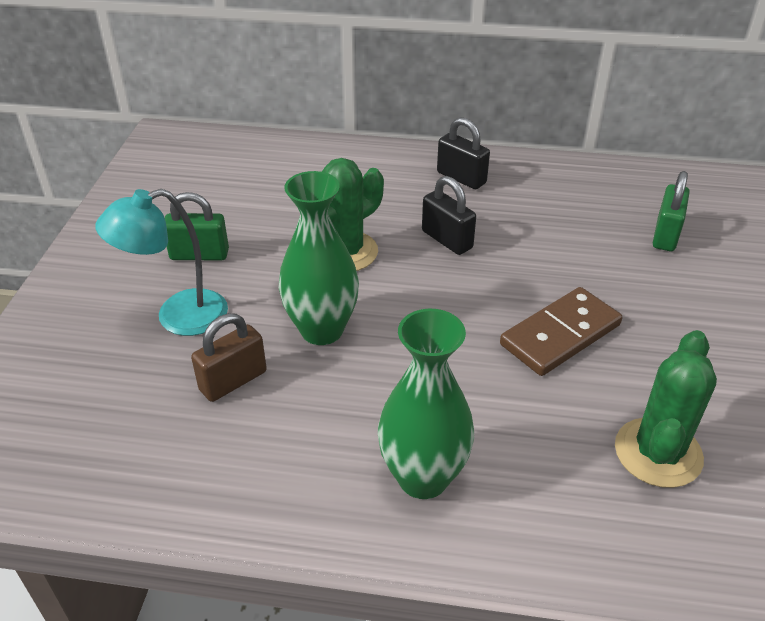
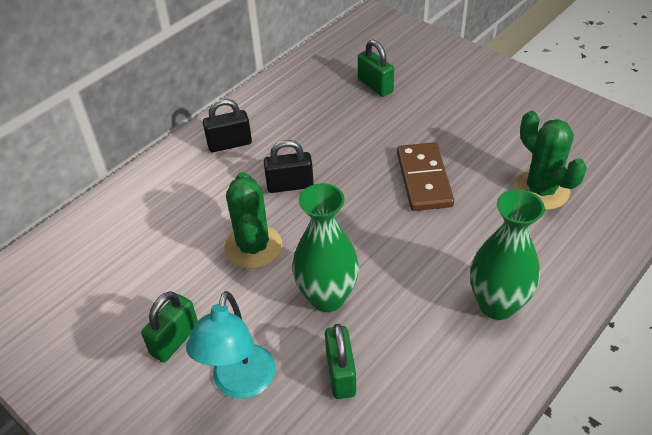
camera: 55 degrees left, 5 degrees up
brown padlock [191,313,267,402] -> green padlock [325,324,356,399]

